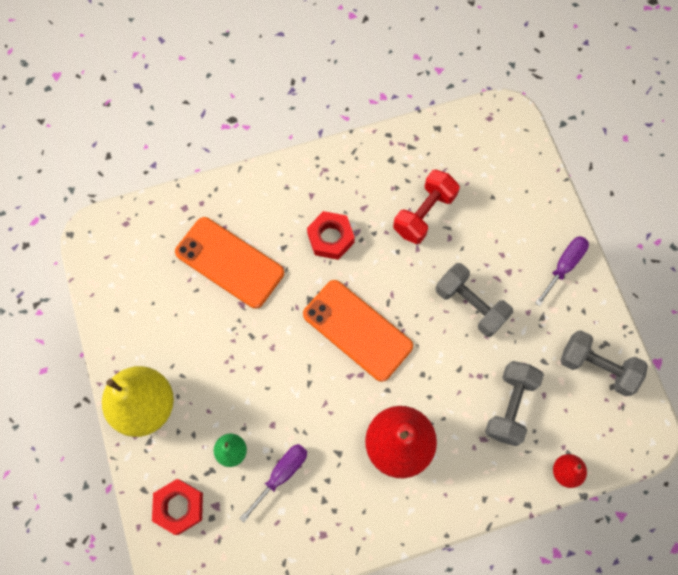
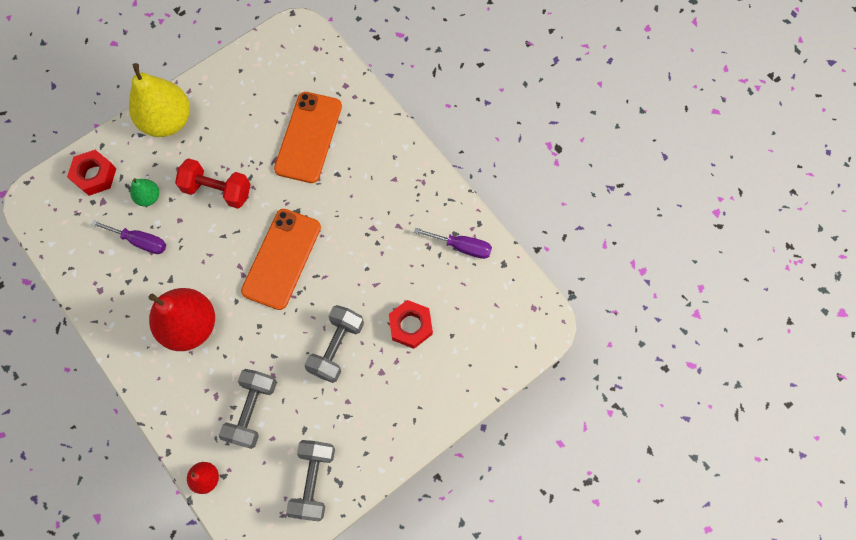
camera: 70 degrees right, 0 degrees up
red nut [307,211,355,260] -> red nut moved to [389,300,433,349]
red dumbbell [393,170,460,244] -> red dumbbell moved to [175,158,251,209]
grey dumbbell [485,361,544,446] -> grey dumbbell turned 75 degrees counterclockwise [219,369,277,449]
purple screwdriver [535,236,589,306] -> purple screwdriver moved to [414,228,492,259]

